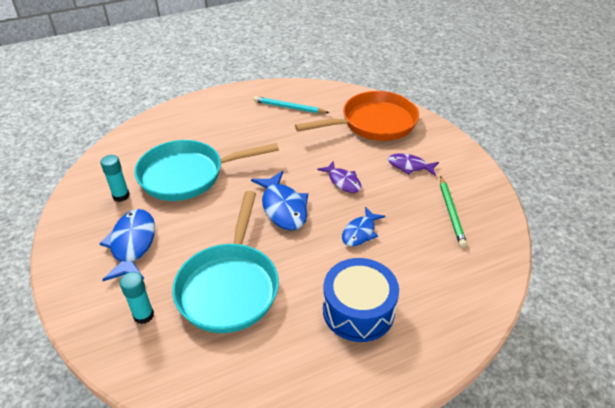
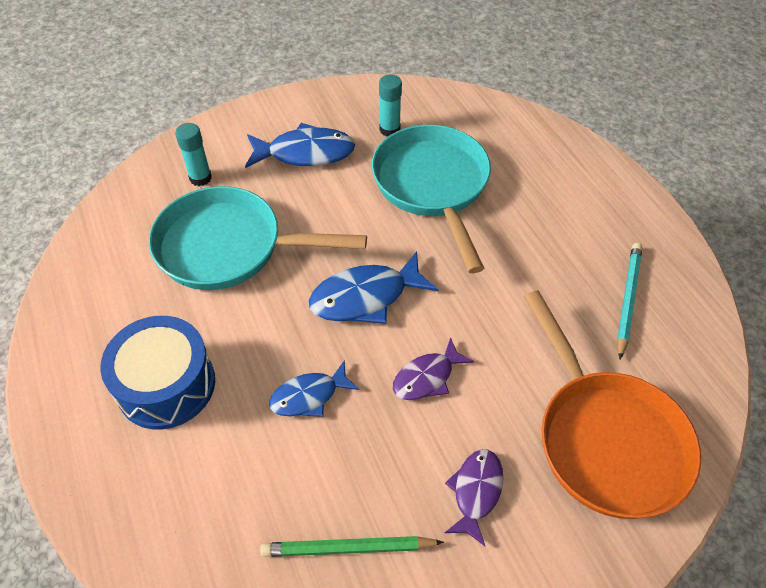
camera: 90 degrees right, 10 degrees up
blue fish [342,207,385,247] -> blue fish turned 60 degrees counterclockwise [269,361,359,417]

